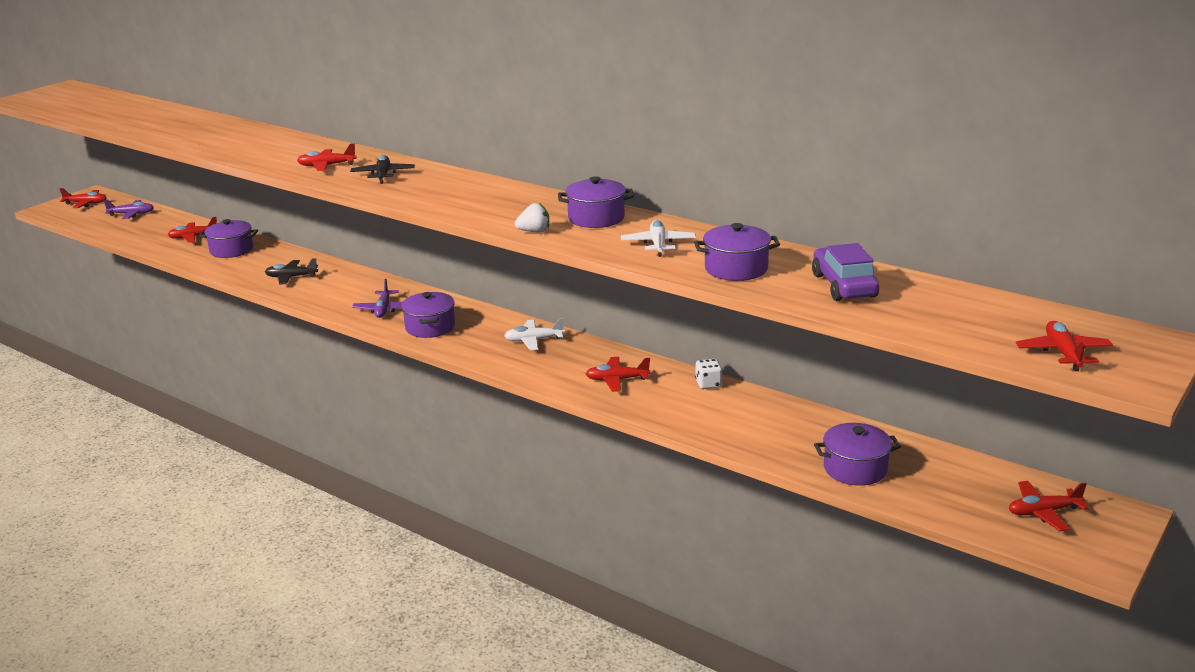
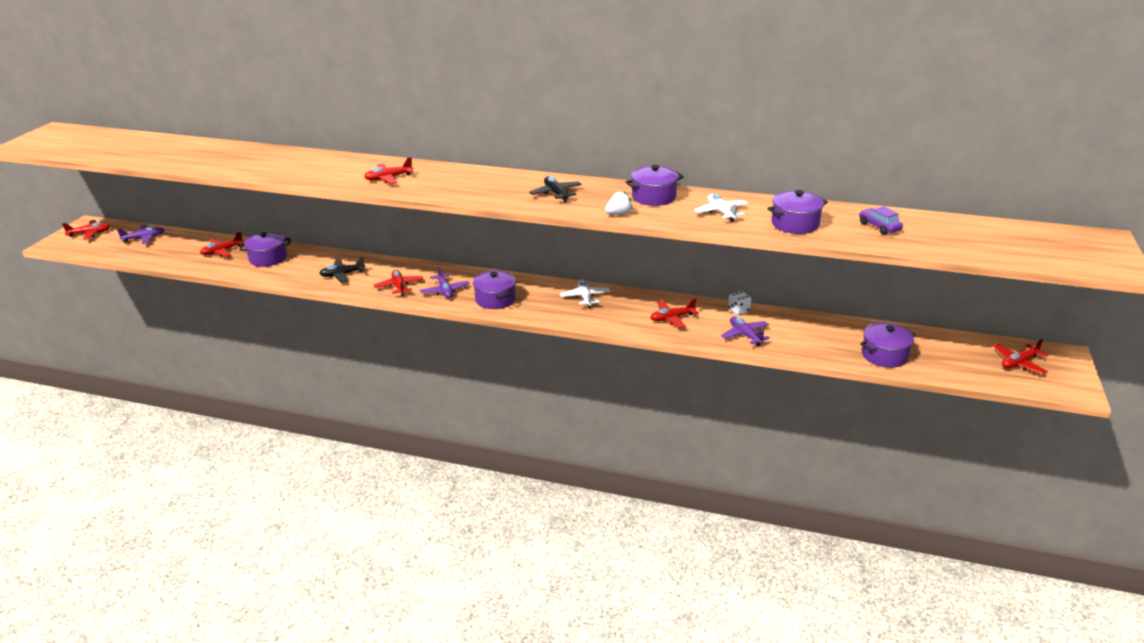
camera: 20 degrees left, 5 degrees up
black plane [350,155,415,184] -> black plane moved to [529,176,582,202]
white plane [504,318,565,350] -> white plane turned 105 degrees clockwise [560,279,610,308]
purple car [812,243,879,301] -> purple car [859,206,903,235], size x0.65
red plane [1016,321,1113,371] -> red plane moved to [374,270,423,296]
none -> purple plane [721,316,770,346]

